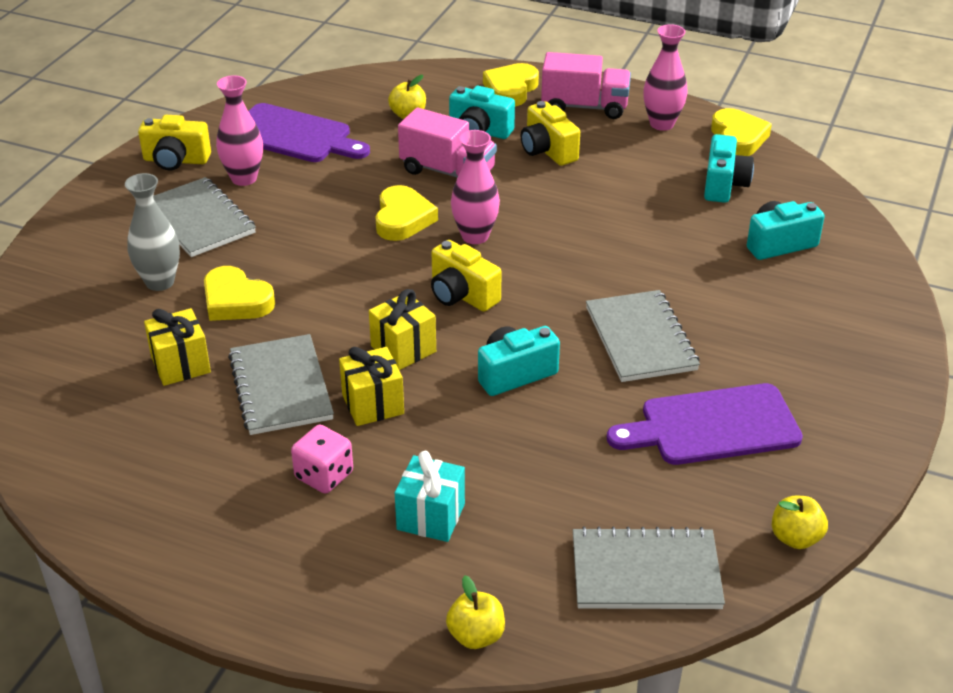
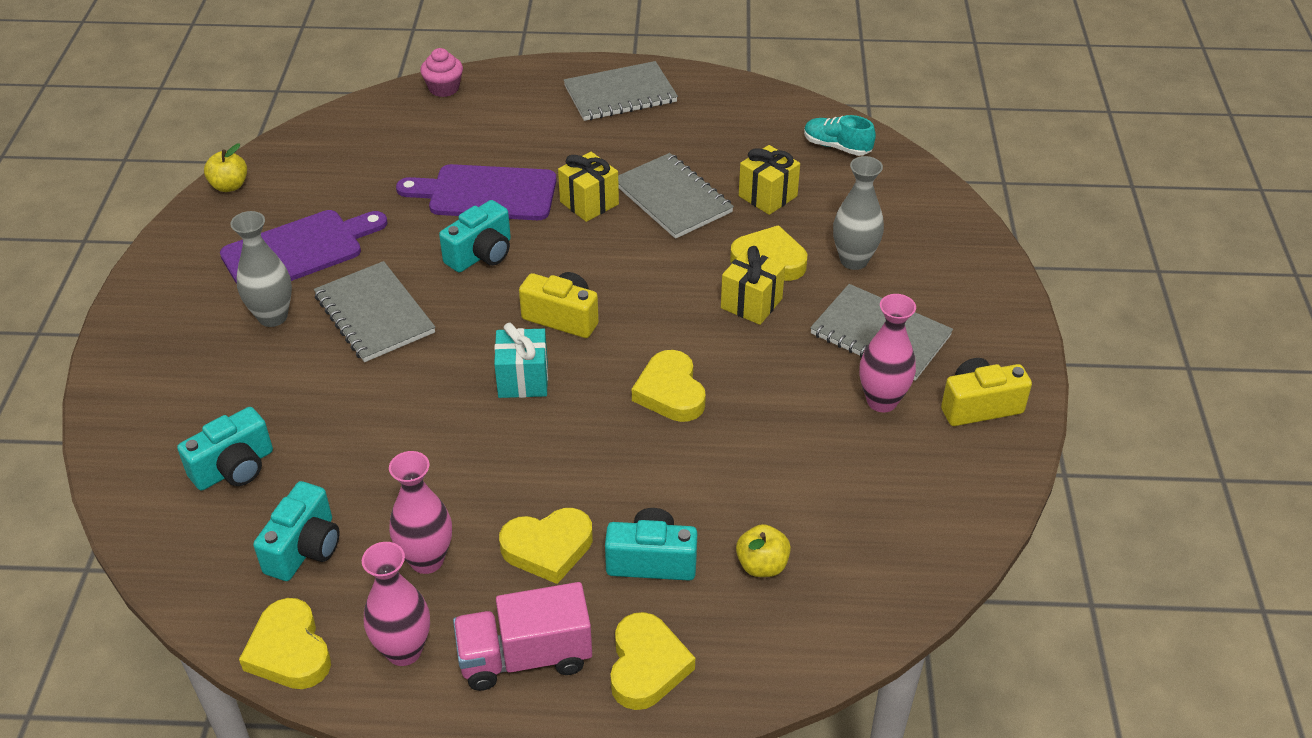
camera: 160 degrees right, 5 degrees up
purple cutting board [249,103,370,162] -> purple cutting board moved to [396,164,557,220]
pink dice [291,425,353,494] -> none
yellow gift [369,289,436,370] -> yellow gift moved to [721,246,785,325]
turquoise gift [395,451,465,542] -> turquoise gift moved to [494,323,548,398]
pink truck [398,108,497,178] -> none
yellow apple [446,576,505,649] -> pink cupcake [420,48,463,97]
pink vase [451,130,500,244] -> pink vase moved to [389,451,452,574]
yellow camera [521,101,580,166] -> yellow heart [499,508,593,584]
grey notebook [573,526,725,609] -> grey notebook moved to [564,61,678,121]
turquoise camera [704,134,754,203] -> turquoise camera turned 150 degrees counterclockwise [253,481,340,581]
none -> grey vase [230,211,292,327]
none -> turquoise shoe [804,115,876,156]

